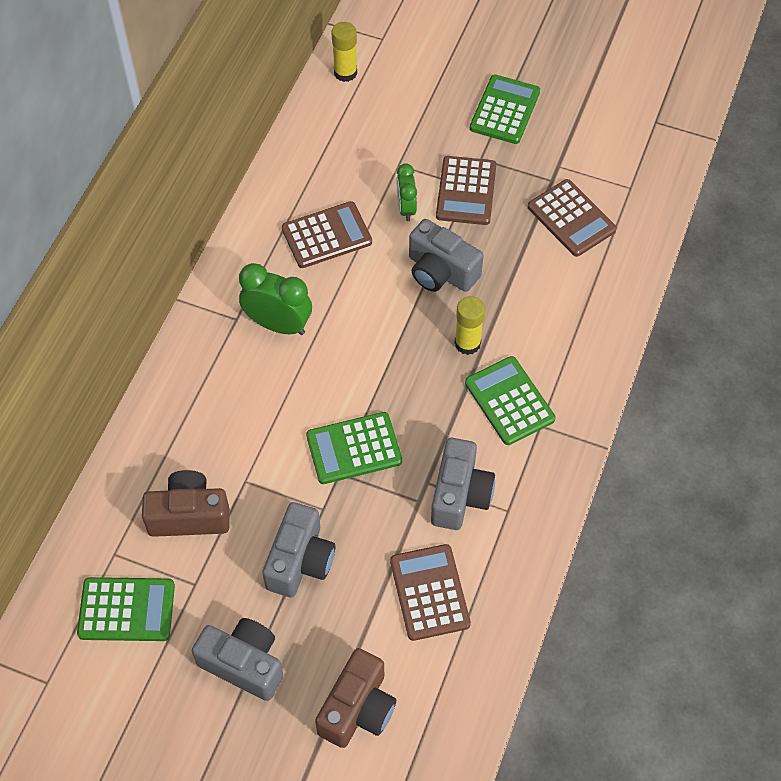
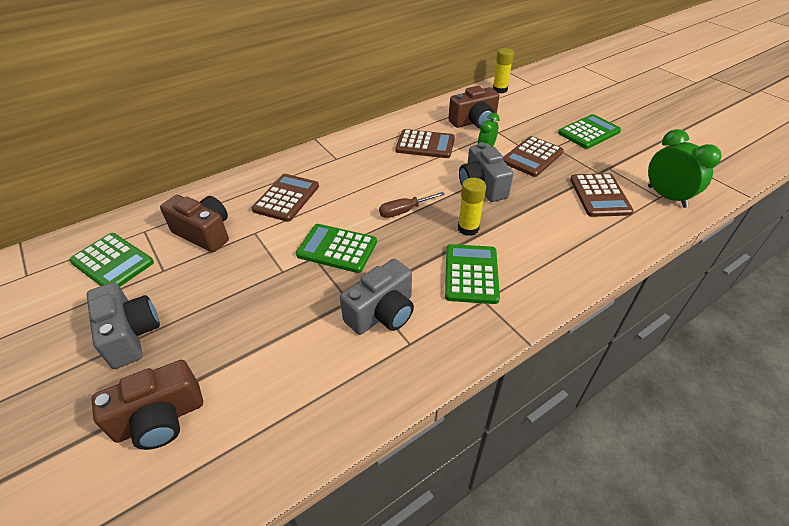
camera: 35 degrees right, 15 degrees down
green clock [239,263,312,335] -> green clock moved to [648,129,722,208]
grey camera [262,502,335,597] -> none
brown calculator [390,544,471,641] -> brown calculator moved to [252,174,319,222]
none -> brown screwdriver [379,192,445,218]
none -> brown camera [448,86,499,128]

